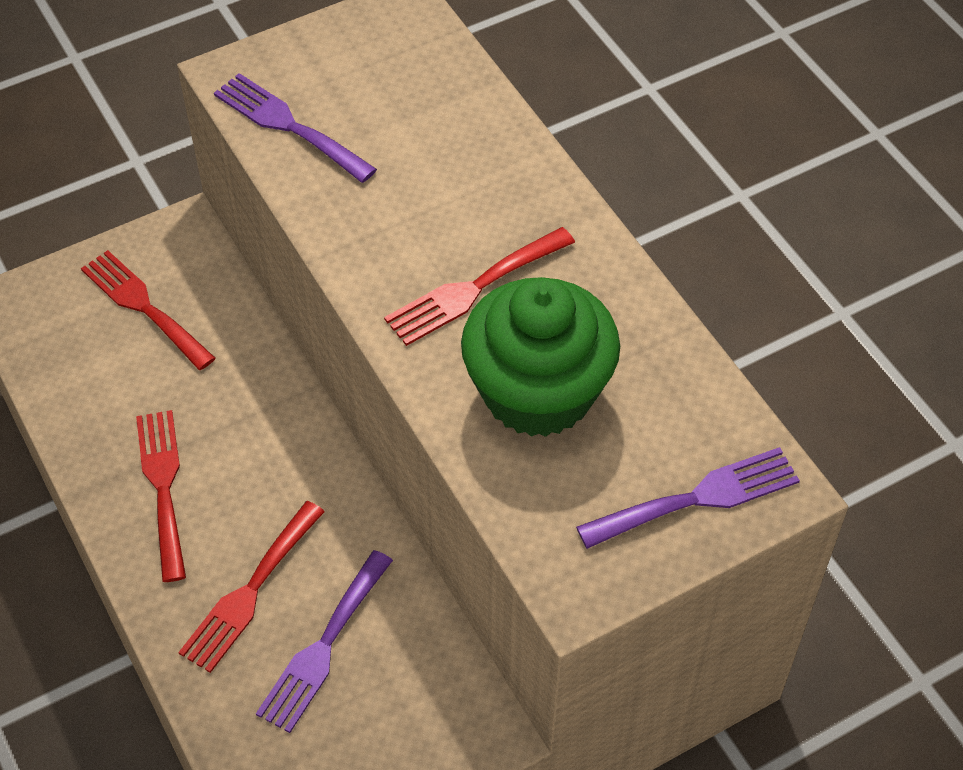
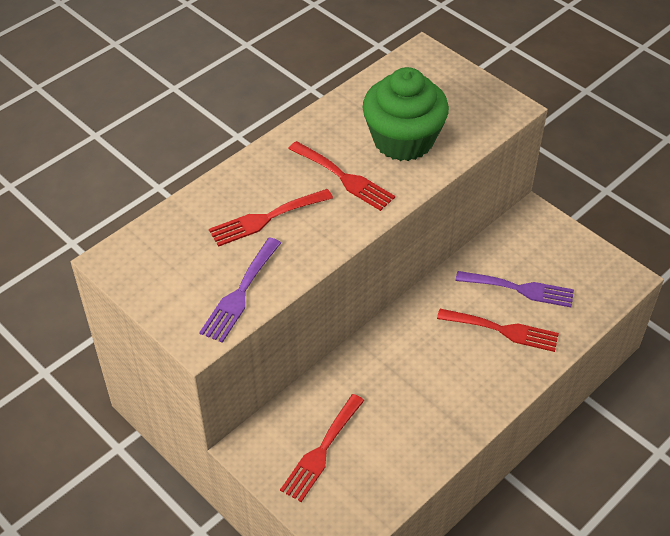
camera: 105 degrees left, 5 degrees down
red fork [136,410,186,582] -> red fork moved to [209,189,333,247]
purple fork [576,447,800,549] -> none

